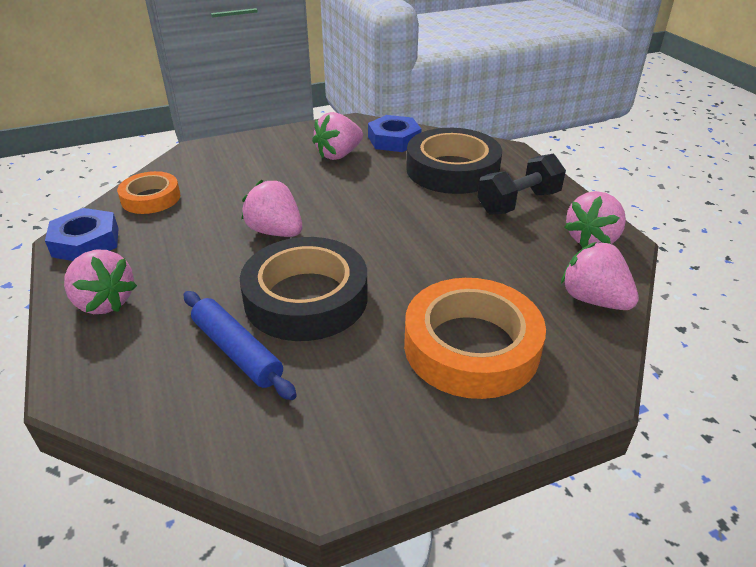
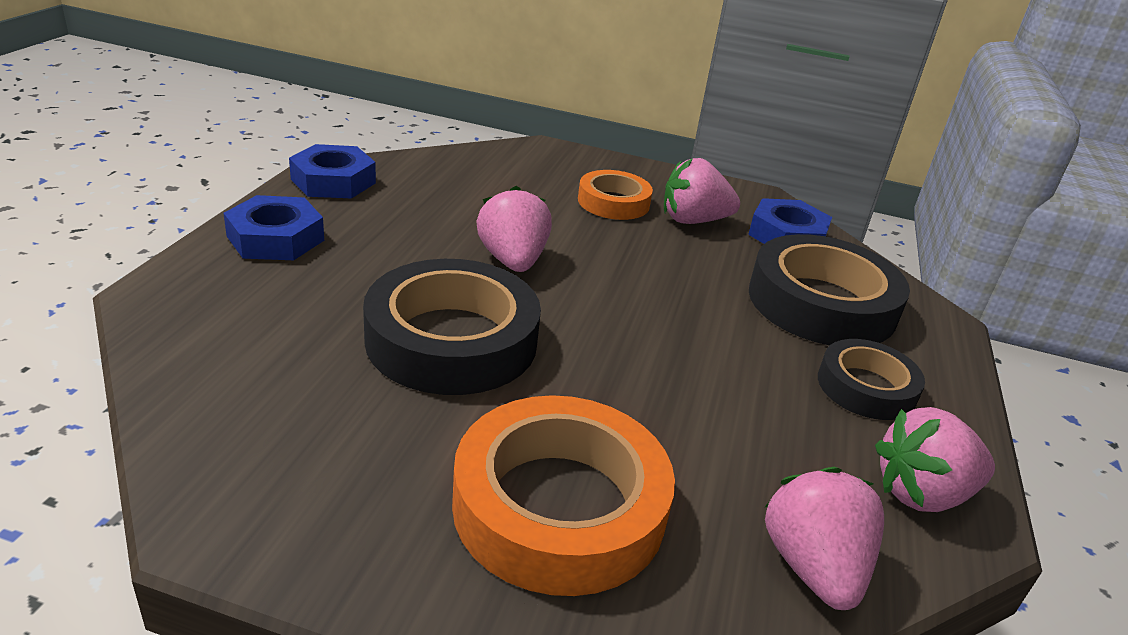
camera: 35 degrees right, 5 degrees down
pink strawberry [64,250,137,314] -> blue nut [223,195,324,260]
orange tape [117,171,181,214] -> orange tape moved to [578,170,653,220]
blue rolling pin [184,291,297,400] -> none
black dumbbell [477,154,566,215] -> black tape [818,339,925,420]

